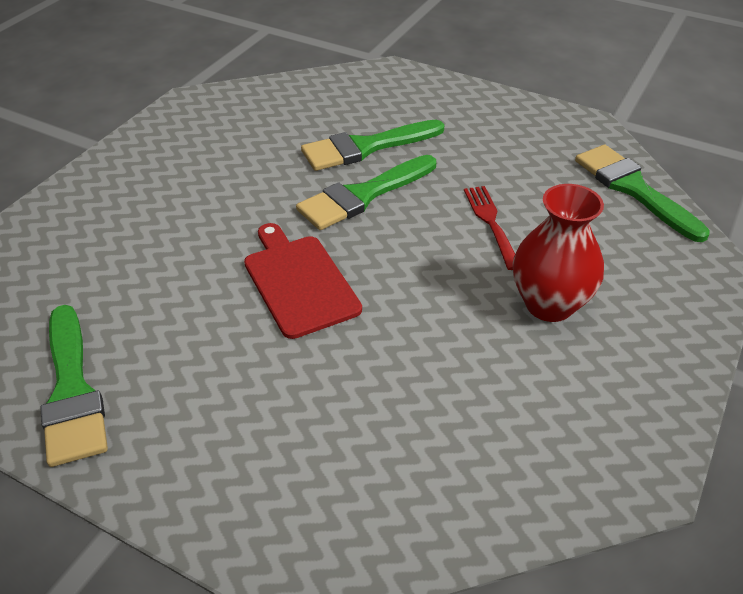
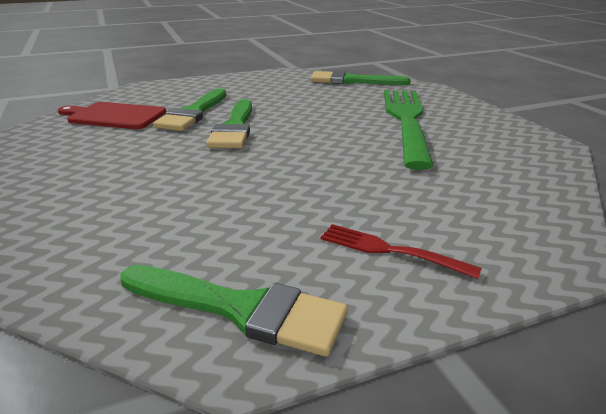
camera: 50 degrees left, 15 degrees down
red cutting board [244,223,362,339] -> red cutting board moved to [58,102,166,129]
red fork [464,186,515,270] -> red fork moved to [321,224,482,279]
red vase [513,184,604,322] -> green fork [384,90,434,170]

